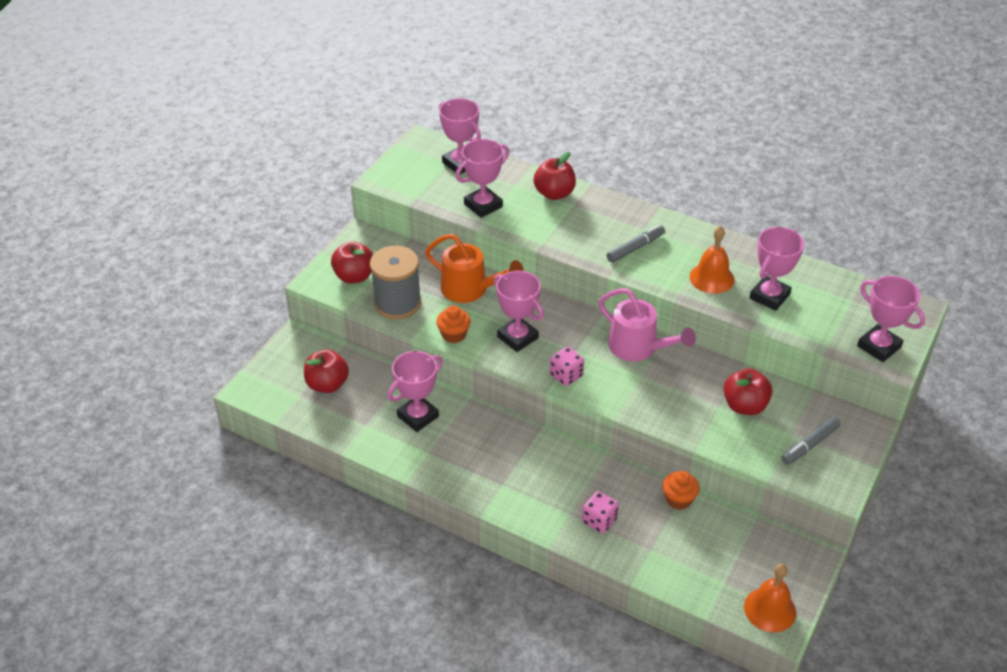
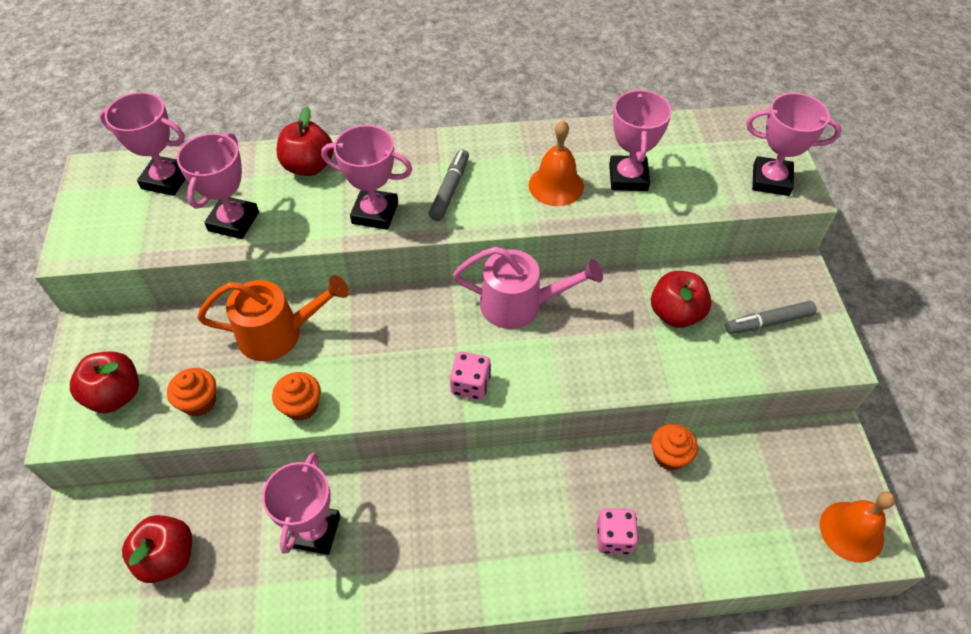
camera: 35 degrees left, 10 degrees up
grey spool [370,246,421,319] -> orange cupcake [167,368,216,417]
pink trophy [494,271,544,352] -> pink trophy moved to [321,125,413,230]
grey marker [782,416,841,465] -> grey marker turned 60 degrees clockwise [725,301,817,334]

